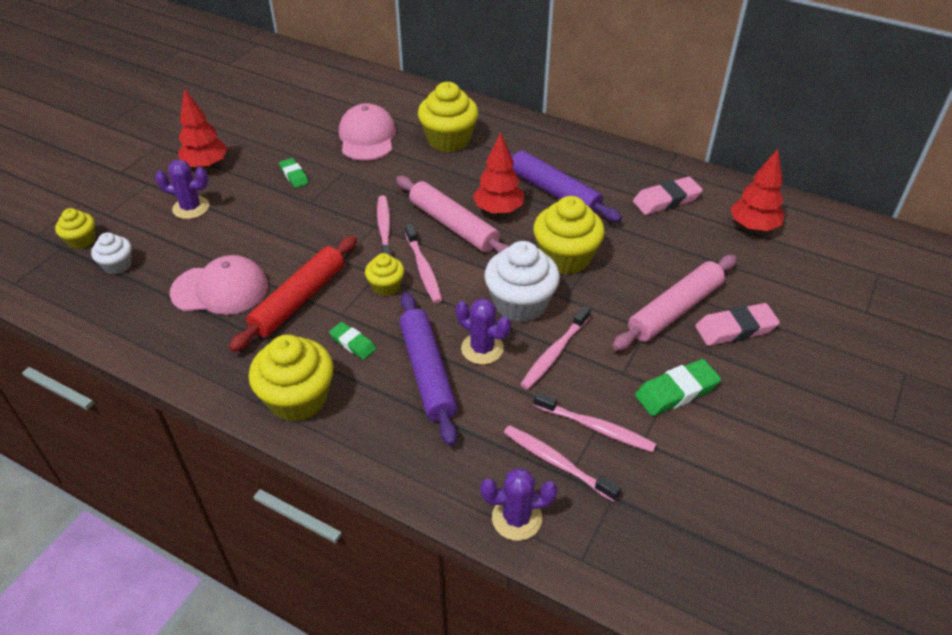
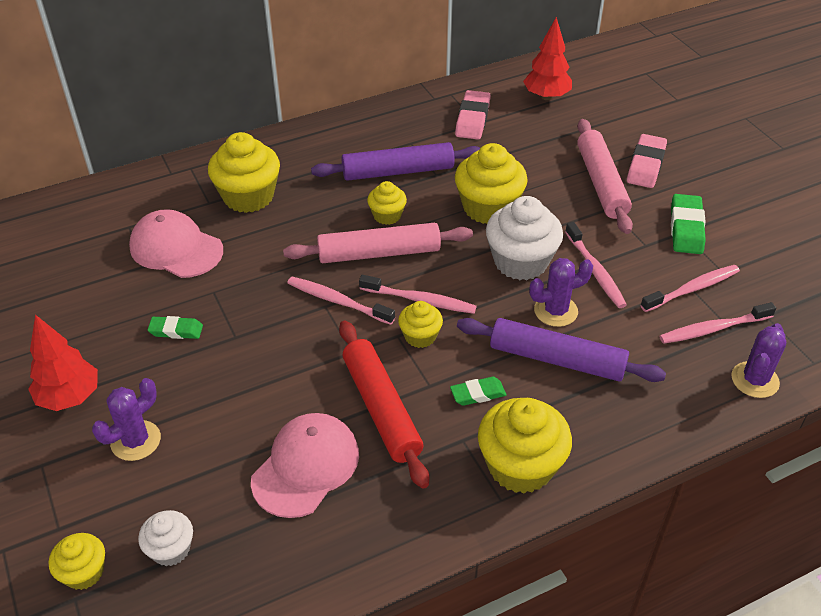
camera: 55 degrees left, 0 degrees up
red tree [473,132,524,215] -> yellow cupcake [367,181,407,225]

